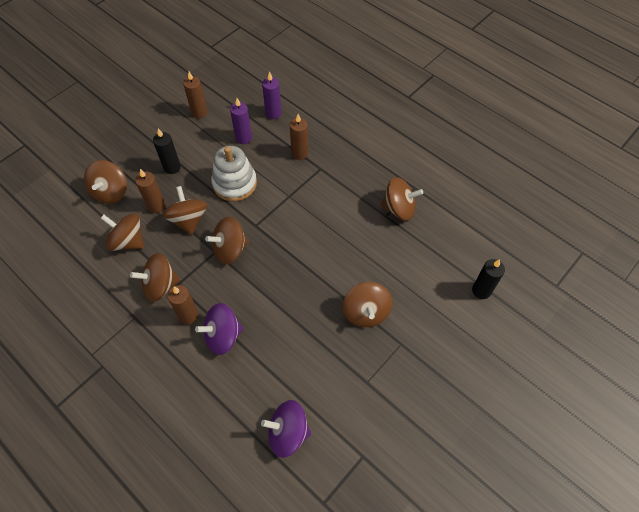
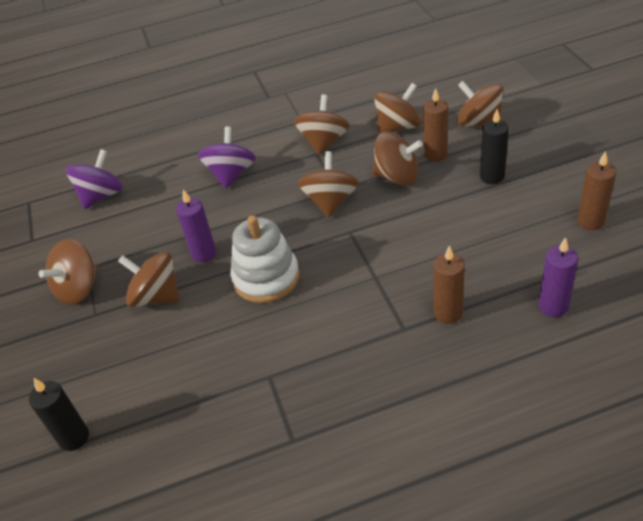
camera: 125 degrees right, 15 degrees down
brown candle [168,285,199,324] -> none
white stacking toy [211,146,257,201] -> white stacking toy moved to [230,215,299,303]
purple candle [230,98,252,144] -> purple candle moved to [176,189,216,263]
brown spinning top [380,177,423,221] -> brown spinning top moved to [39,239,98,305]

